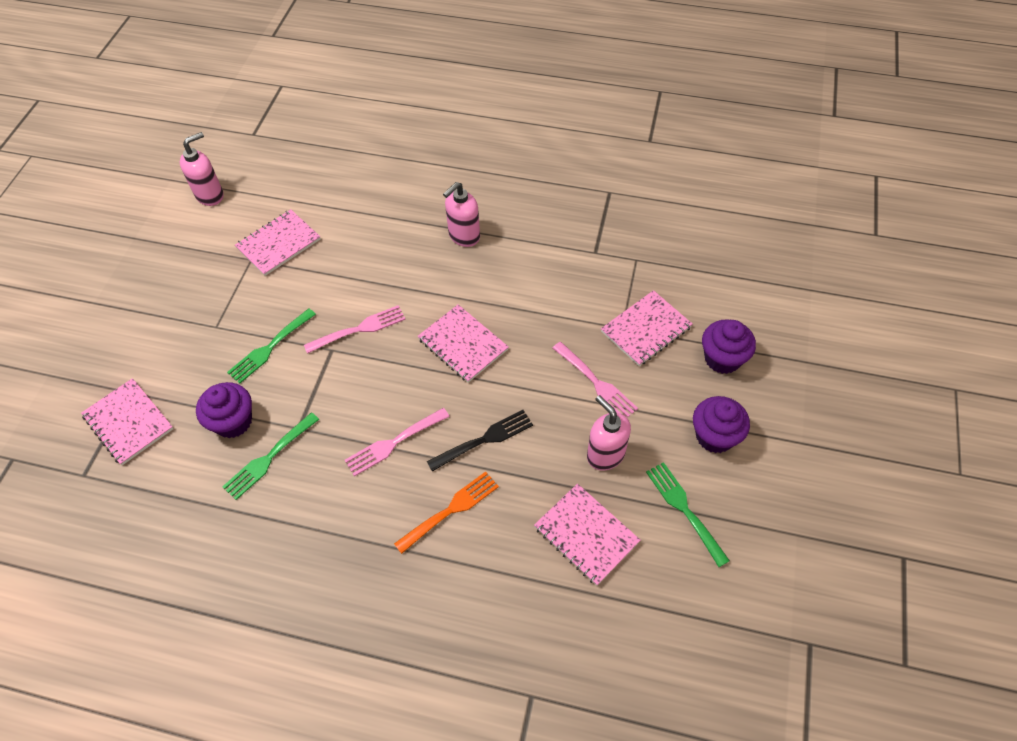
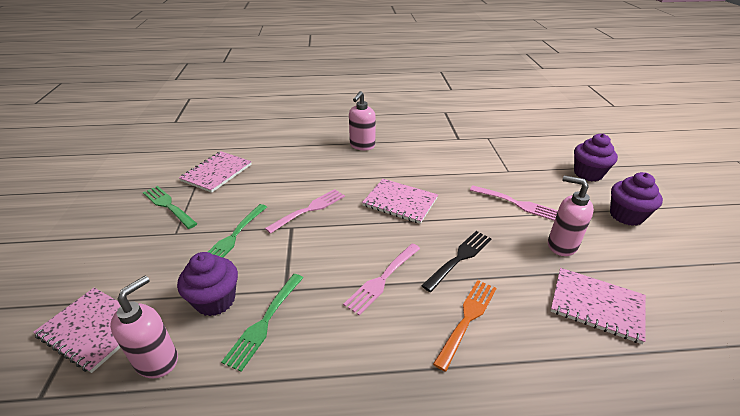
camera: 20 degrees left, 20 degrees down
pink soap dispenser [180,132,224,206] -> pink soap dispenser moved to [110,276,178,378]
pink notebook [601,290,692,366] -> none
green fork [646,462,730,567] -> green fork moved to [143,186,197,229]

